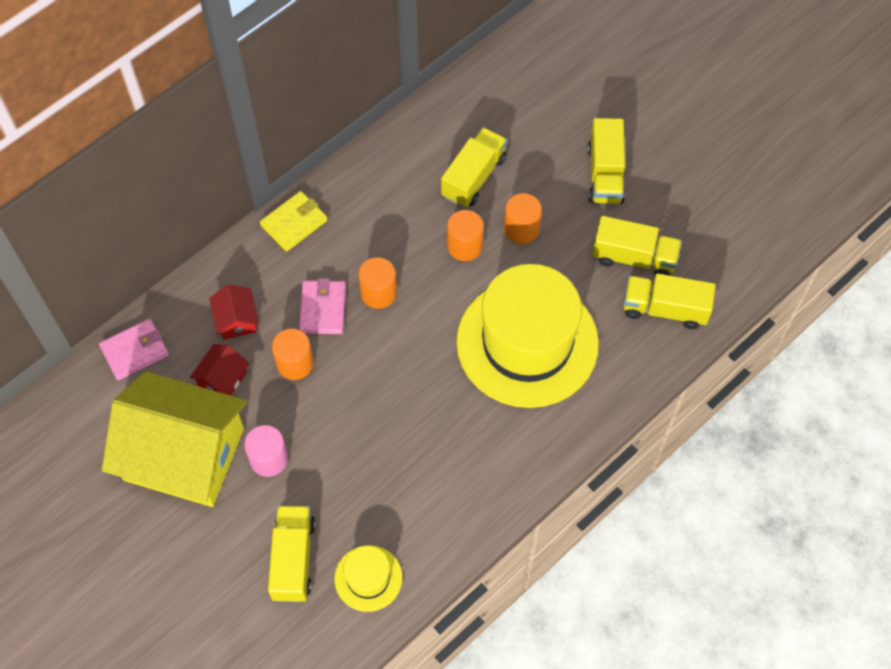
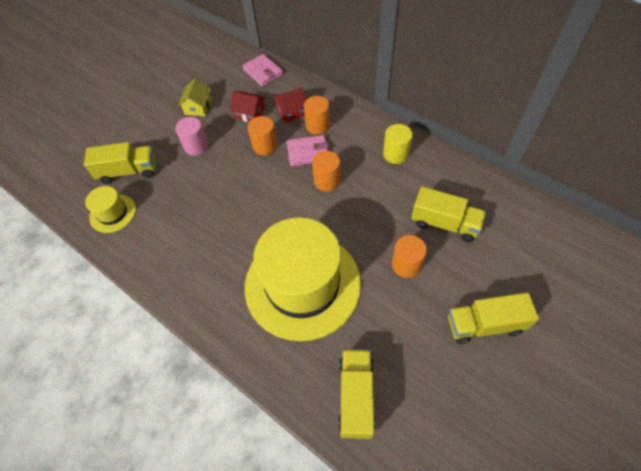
camera: 85 degrees right, 5 degrees down
yellow house [102,371,247,507] -> yellow house [178,79,211,116], size x0.40
yellow wallet [260,191,327,252] -> none
orange cylinder [447,210,484,261] -> orange cylinder moved to [304,96,330,135]
yellow truck [592,216,682,276] -> none
none -> yellow cylinder [383,124,413,164]

